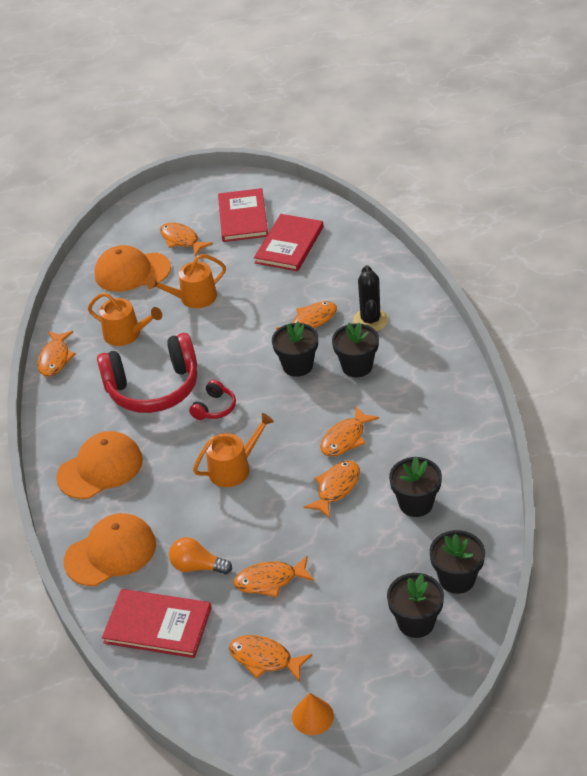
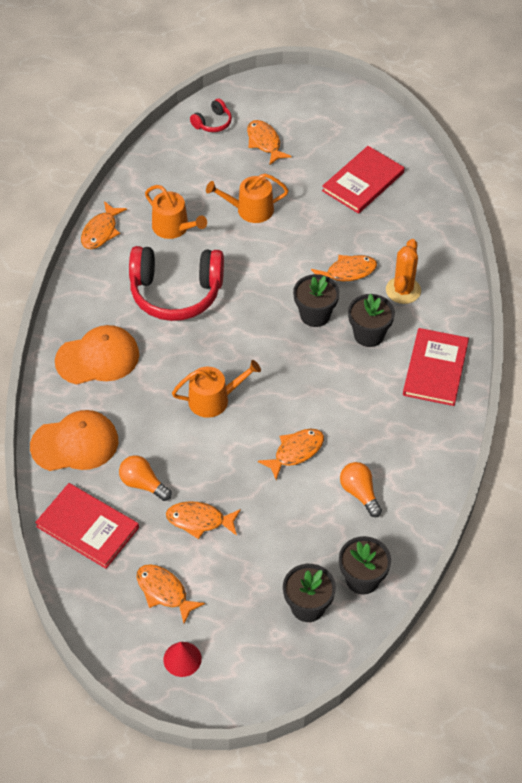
camera: 15 degrees right, 10 degrees up
orange cap [94,245,171,292] -> none
red headphones [189,380,236,420] -> red headphones moved to [190,99,232,132]
red book [218,188,268,242] -> red book moved to [403,328,469,406]
orange cone [292,693,334,735] -> red cone [163,642,202,677]
orange fish [320,406,379,457] -> none
black cactus [353,265,388,331] -> orange cactus [386,239,421,304]
black flower pot [389,457,442,517] -> orange light bulb [340,462,382,517]

